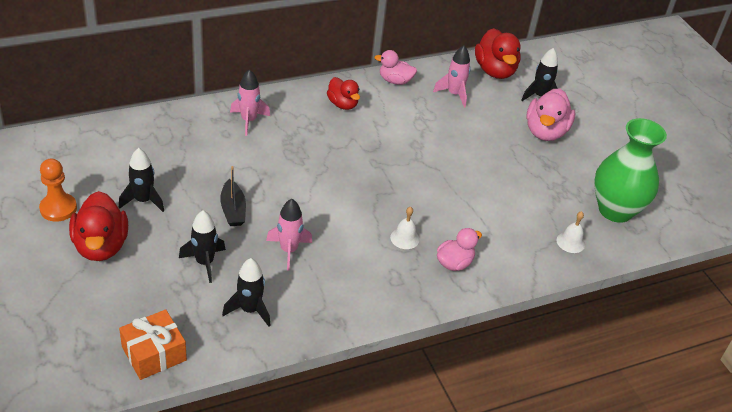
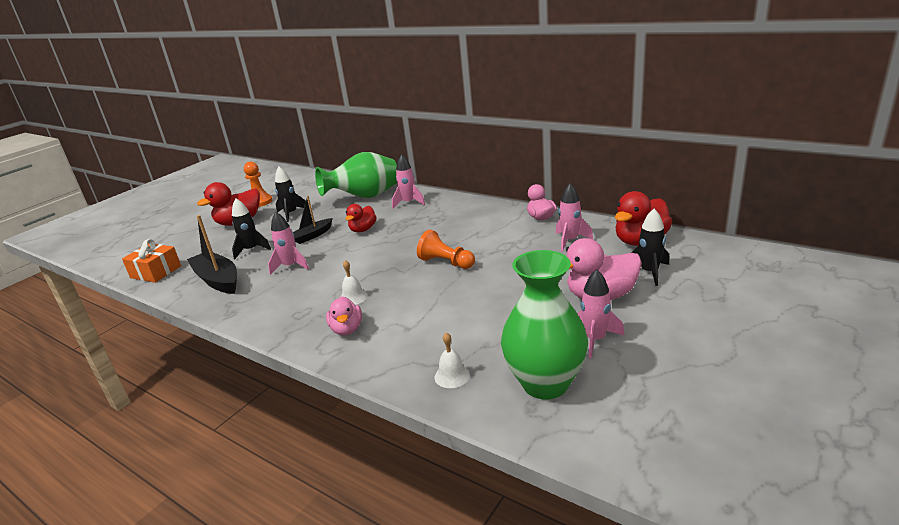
camera: 65 degrees right, 15 degrees down
black rocket [222,258,271,327] -> black boat [187,215,237,294]
red duck [327,77,360,110] -> red duck moved to [345,204,377,232]
pink duck [437,228,482,271] -> pink duck turned 60 degrees clockwise [326,296,362,335]
none -> green vase [315,152,397,198]
none -> orange pawn [417,230,475,269]
none -> pink rocket [577,269,624,358]

